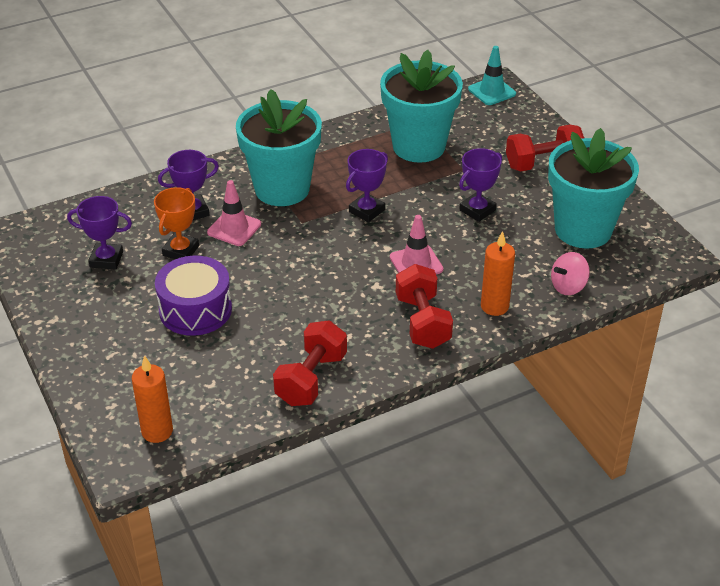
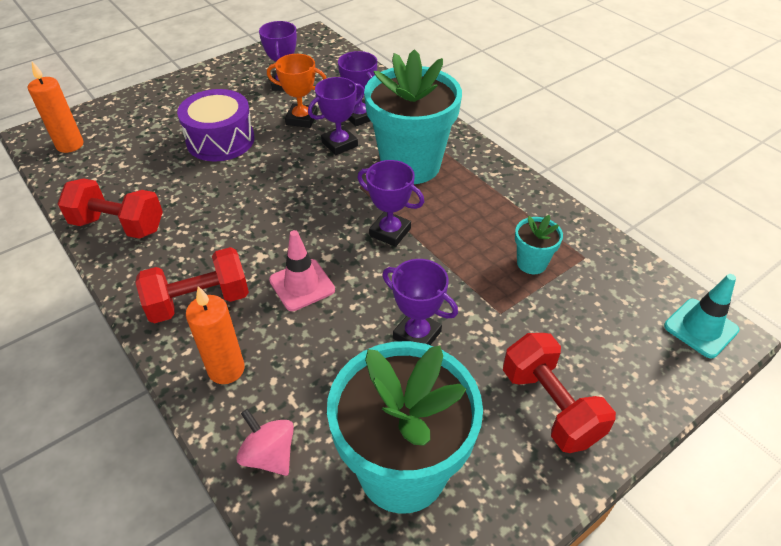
camera: 80 degrees right, 5 degrees up
pink traffic cone [207,180,261,246] -> purple trophy [308,77,364,155]
turquoise flower pot [380,50,463,163] -> turquoise flower pot [515,215,563,274], size x0.44

